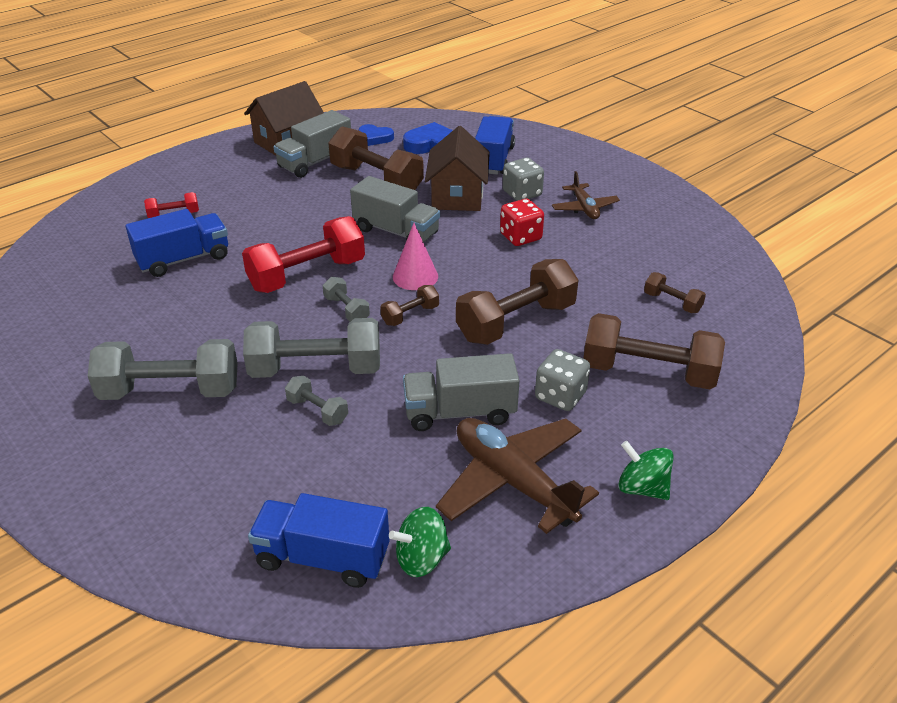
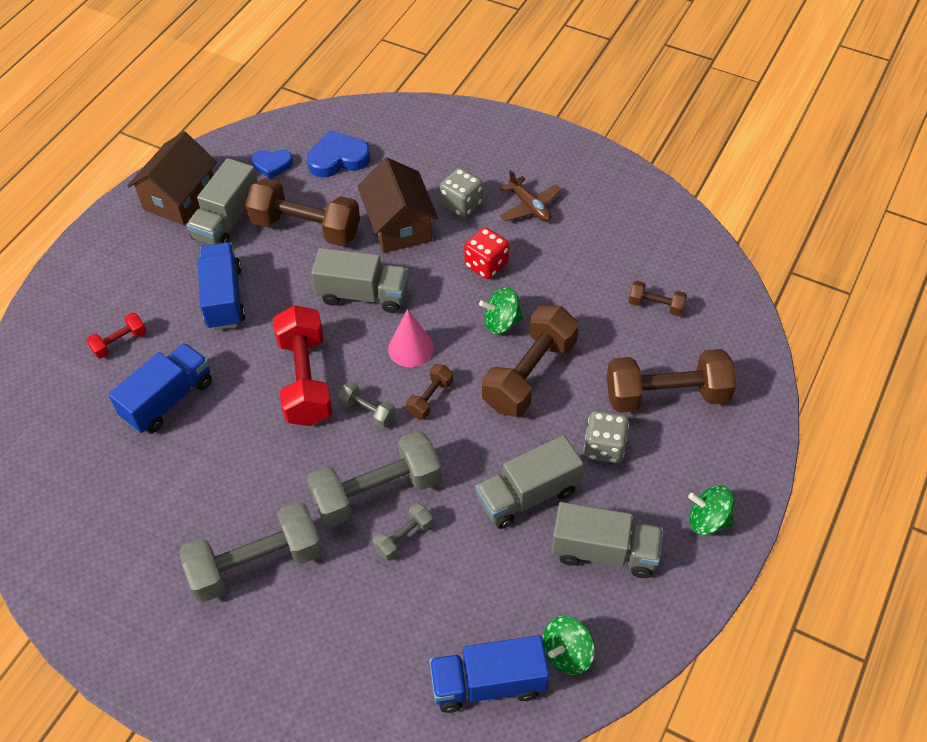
camera: 20 degrees left, 15 degrees up
red dumbbell [242,216,365,293] -> red dumbbell turned 45 degrees counterclockwise [273,305,332,426]
grey dumbbell [285,376,348,426] -> grey dumbbell turned 60 degrees counterclockwise [372,503,433,561]
brown plane [436,418,599,534] -> grey truck [552,502,663,578]
blue truck [475,116,515,175] -> blue truck moved to [198,242,245,330]
none -> green spinning top [479,287,523,334]

